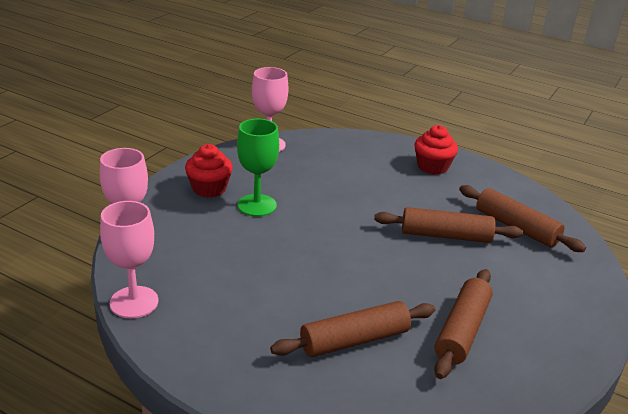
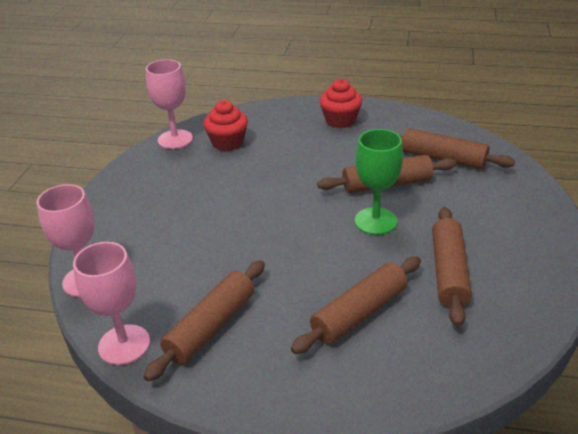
camera: 15 degrees left, 5 degrees up
red cupcake [185,144,233,198] -> red cupcake moved to [203,100,248,151]
green goblet [237,119,279,216] -> green goblet moved to [355,129,403,235]
none -> brown rolling pin [143,260,265,382]

